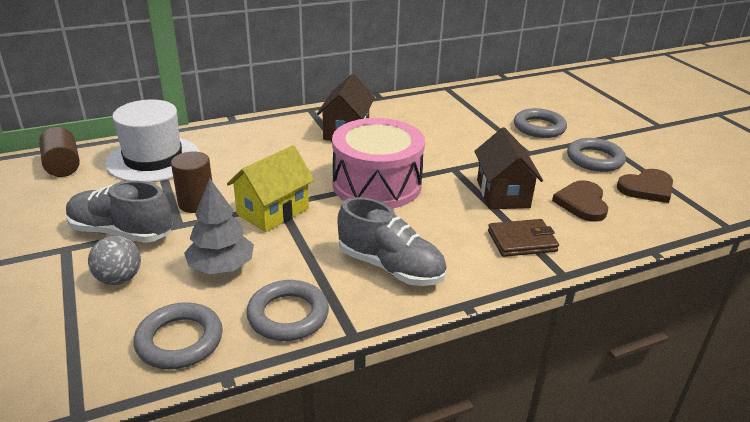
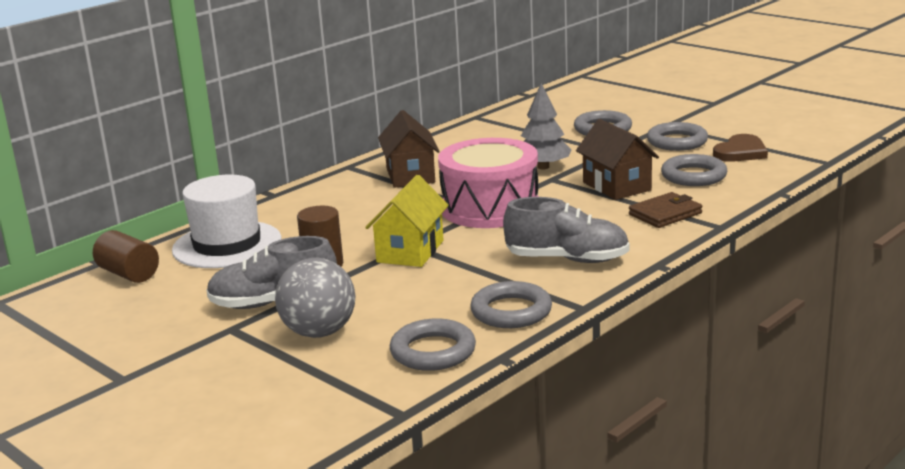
camera: 20 degrees left, 10 degrees down
grey ball [88,236,141,285] -> grey ball [275,258,356,338], size x1.52
grey tree [184,178,254,274] -> grey tree moved to [521,83,571,169]
brown heart [552,180,608,222] -> grey ring [661,154,727,186]

